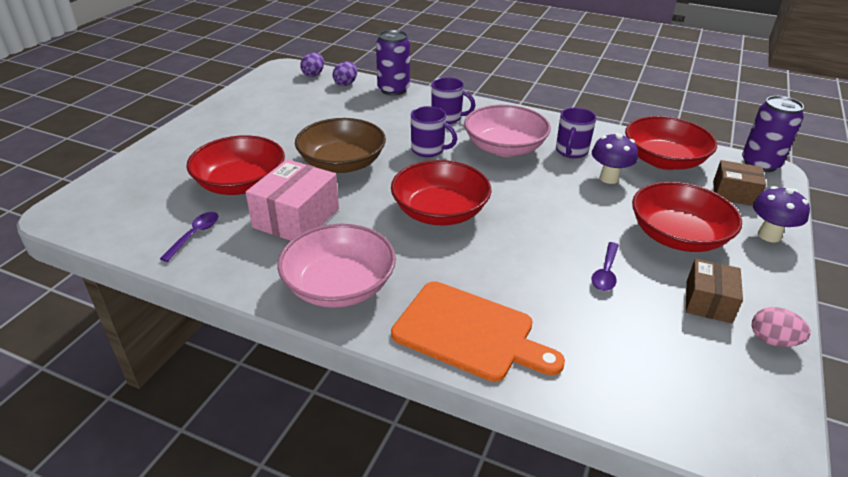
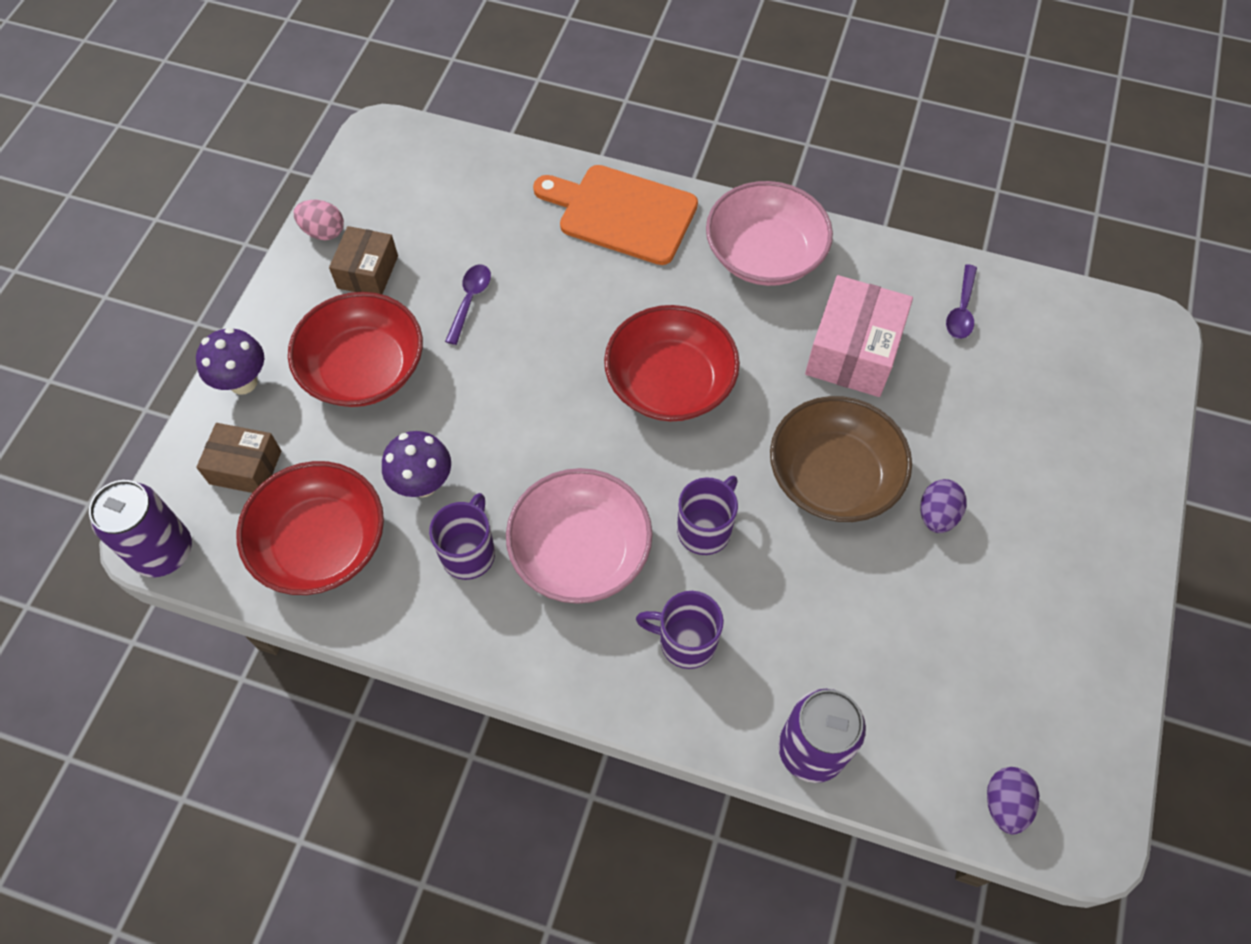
camera: 175 degrees right, 25 degrees up
red bowl [186,135,285,195] -> none
purple egg [332,61,357,86] -> purple egg moved to [920,479,967,533]
purple mug [411,106,457,157] -> purple mug turned 105 degrees clockwise [677,476,738,555]

